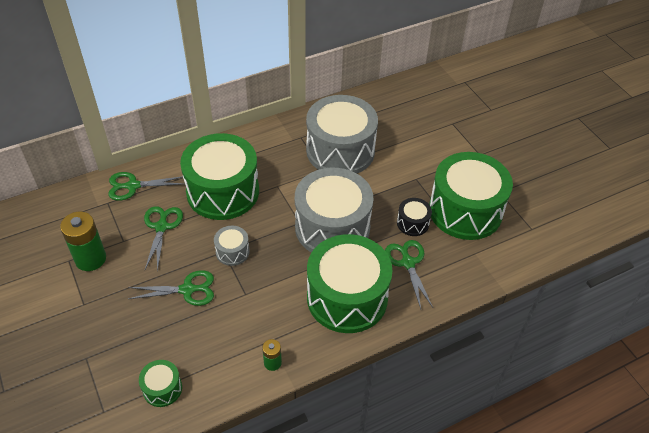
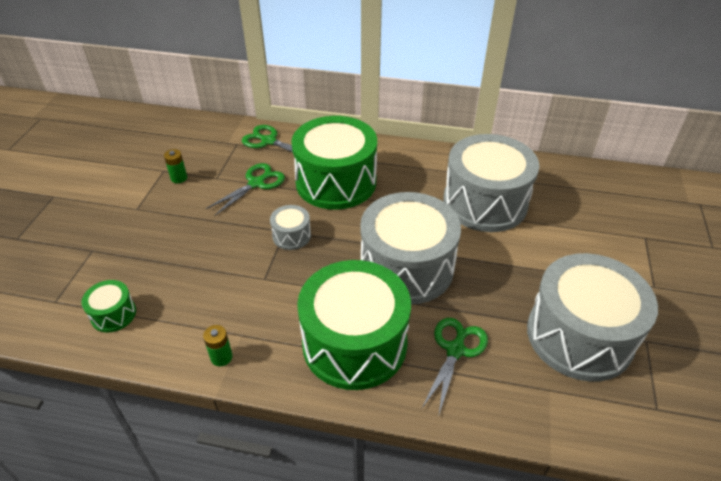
camera: 40 degrees right, 5 degrees down
green battery [60,212,106,271] -> green battery [164,149,187,183], size x0.52
green scissors [128,270,214,306] -> none
black drum [397,198,432,236] -> none
green drum [429,152,513,240] -> grey drum [527,253,658,382]

